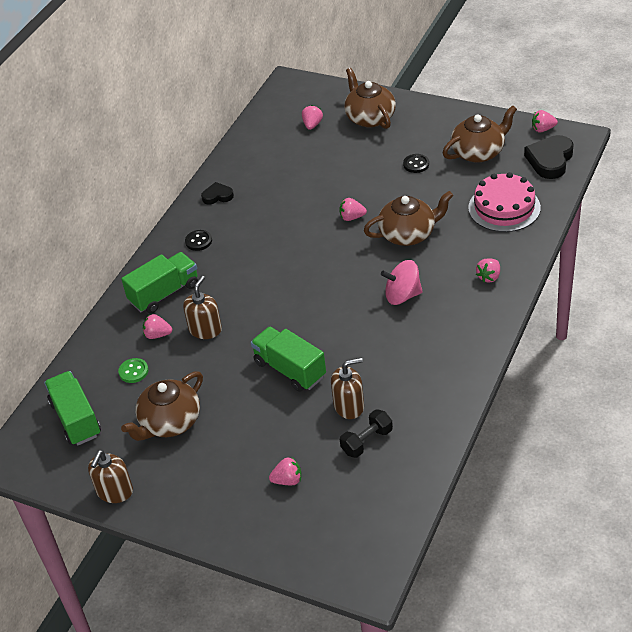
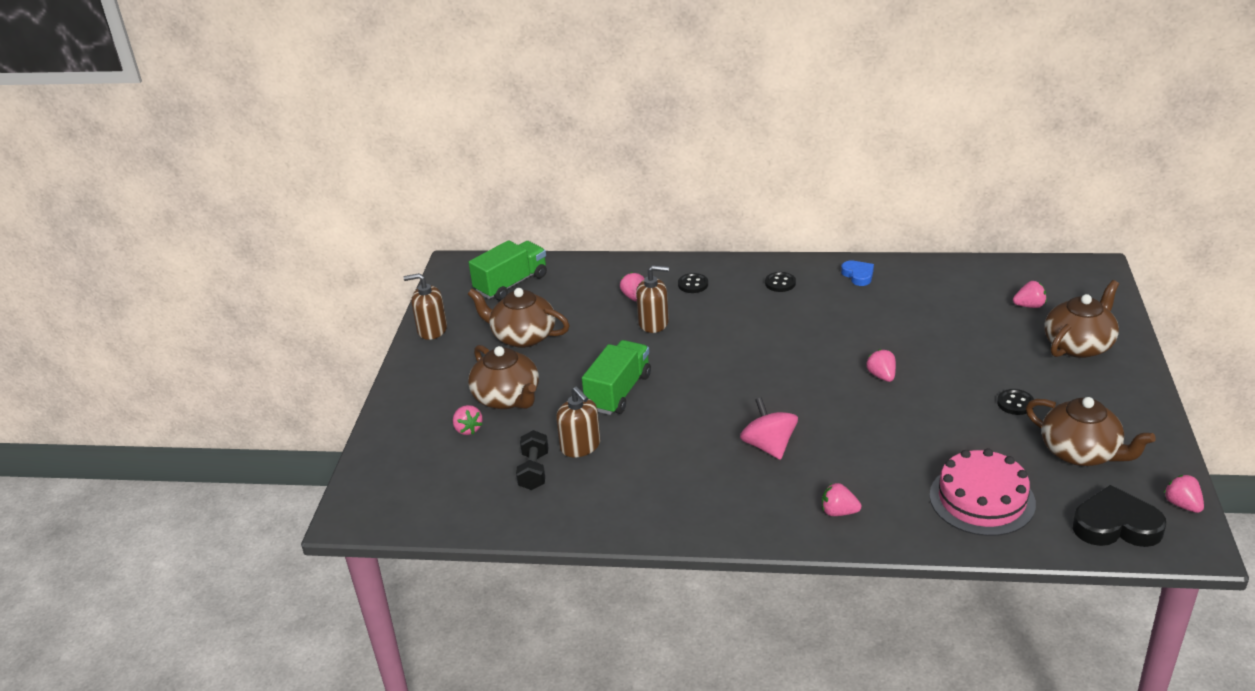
camera: 70 degrees right, 10 degrees down
green button [118,358,149,383] -> none
green truck [121,252,198,314] -> black button [678,273,708,293]
black heart [201,182,234,205] -> blue heart [841,261,874,286]
black dumbbell [340,409,393,458] -> black dumbbell turned 60 degrees clockwise [516,430,548,490]
brown teapot [364,191,453,246] -> brown teapot moved to [468,345,539,409]

